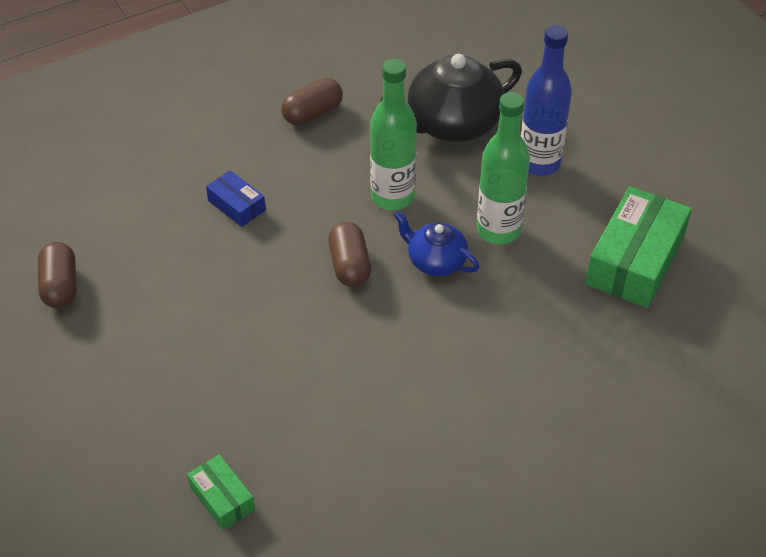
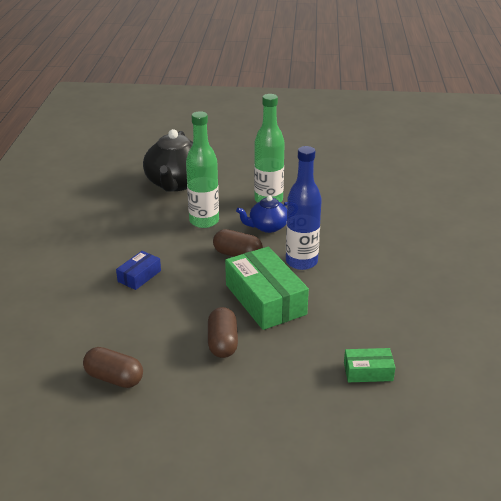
camera: 55 degrees left, 15 degrees down
blue box [206,170,266,227] -> blue box turned 45 degrees counterclockwise [116,251,161,290]
brown capsule [281,78,343,125] -> brown capsule moved to [208,307,238,358]
blue bottle [521,25,572,176] -> blue bottle moved to [286,146,322,270]
green box [585,186,692,308] -> green box moved to [225,247,309,330]

